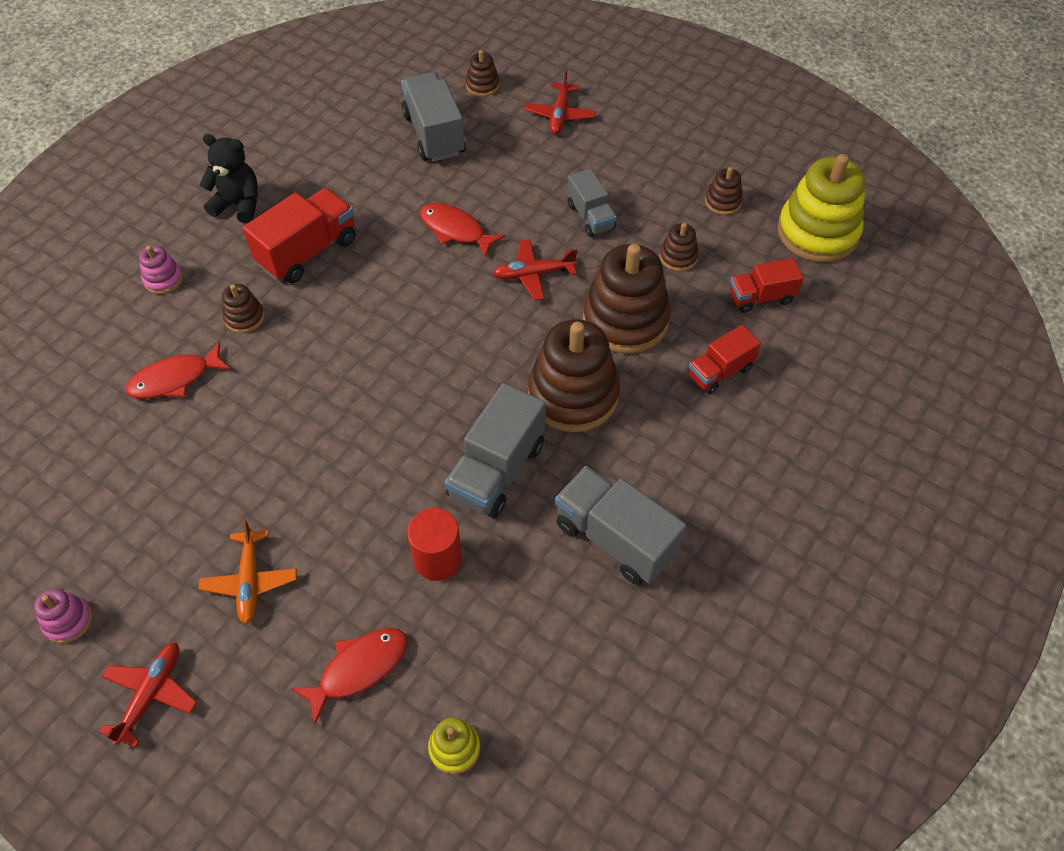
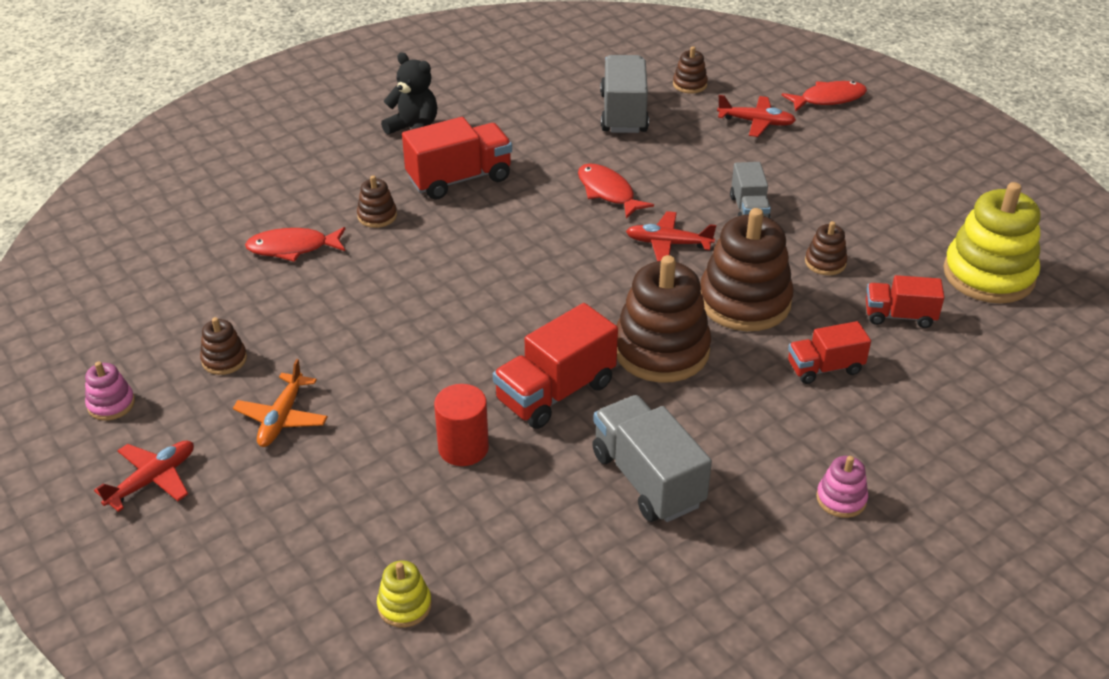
camera: 20 degrees right, 15 degrees down
pink stacking toy [139,246,183,294] -> pink stacking toy moved to [816,456,868,518]
red fish [291,628,407,724] -> red fish moved to [781,81,867,112]
grey truck [445,383,546,518] -> red truck [493,303,618,429]
red plane [525,70,595,134] -> red plane turned 105 degrees counterclockwise [717,95,796,137]
brown stacking toy [705,167,743,215] -> brown stacking toy moved to [200,317,247,375]

